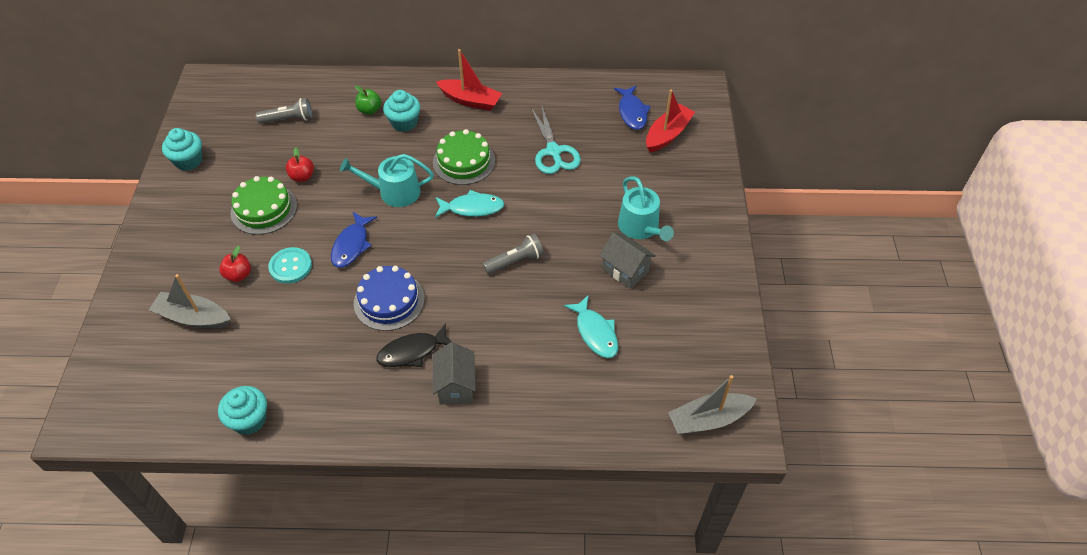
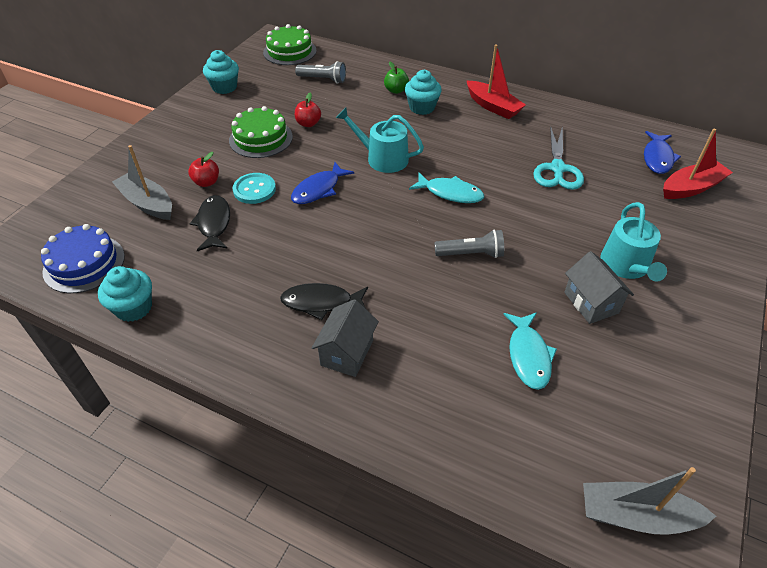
camera: 25 degrees right, 5 degrees down
blue cake [354,266,425,331] -> blue cake moved to [41,224,125,293]
green cake [433,129,495,185] -> green cake moved to [263,24,317,65]
none -> black fish [189,195,230,251]

